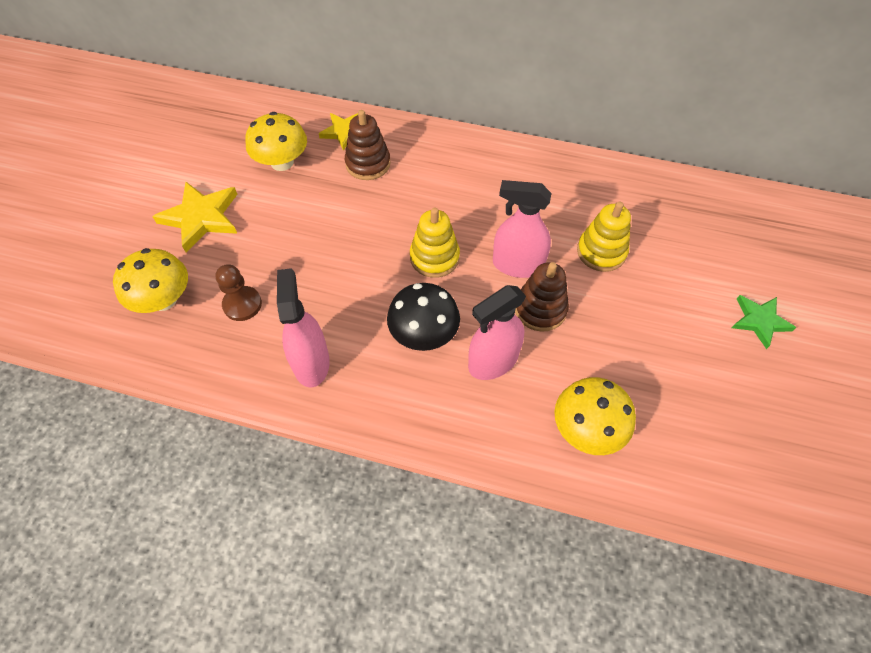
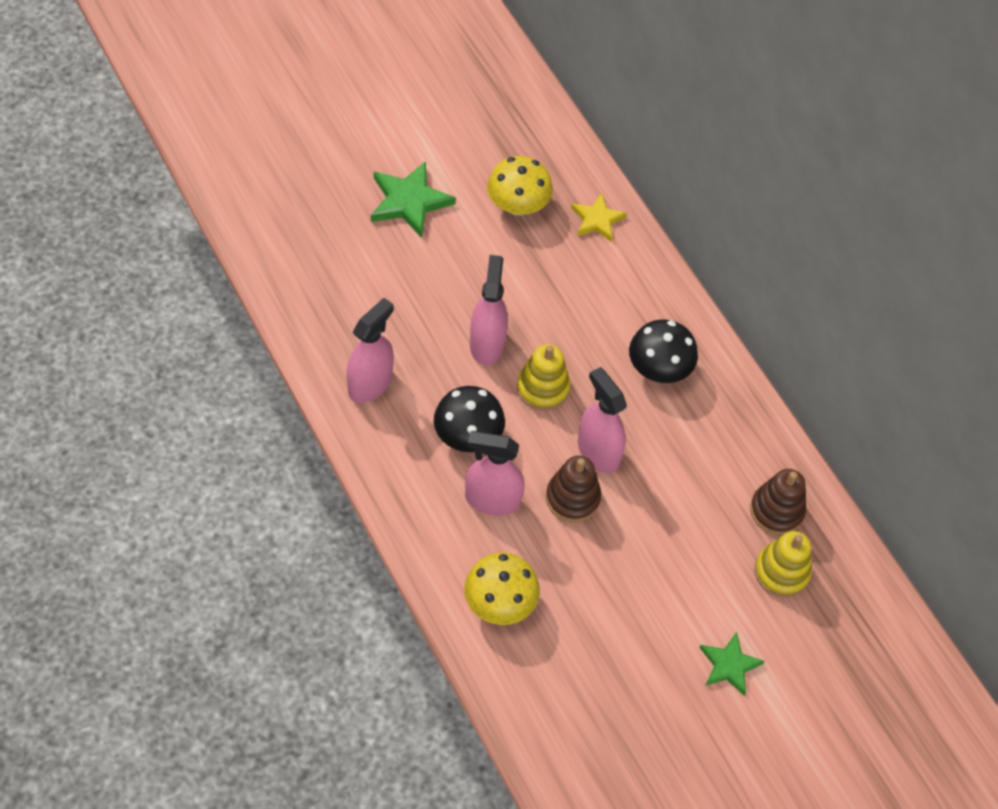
camera: 40 degrees right, 0 degrees up
yellow mushroom [113,248,188,313] -> none
yellow star [152,182,237,252] -> green star [371,161,456,238]
brown pawn [215,264,262,321] -> none
brown stacking toy [345,110,391,180] -> brown stacking toy moved to [750,469,806,535]
yellow stacking toy [577,201,631,272] -> yellow stacking toy moved to [754,531,812,597]
none -> pink spray bottle [470,255,508,365]
none -> black mushroom [629,319,698,383]

